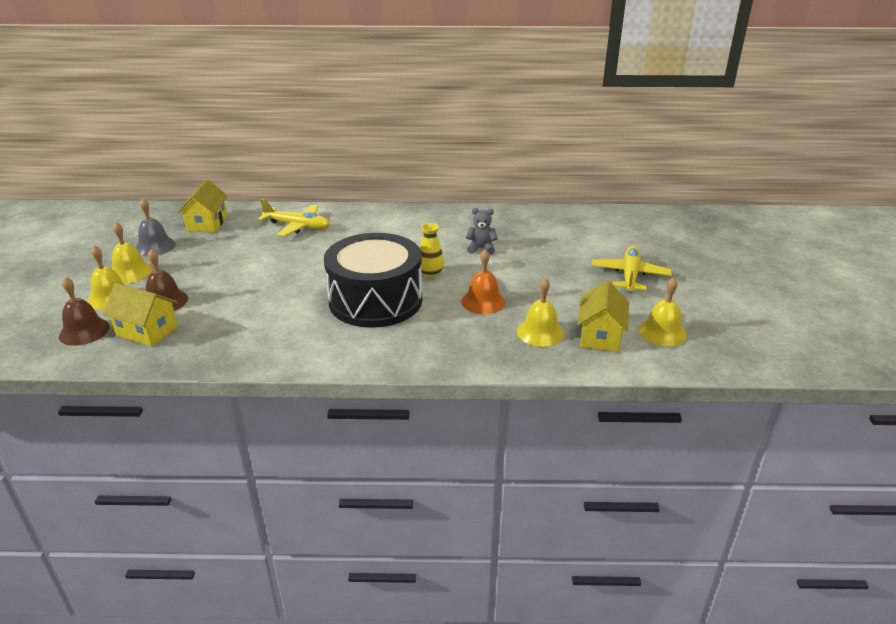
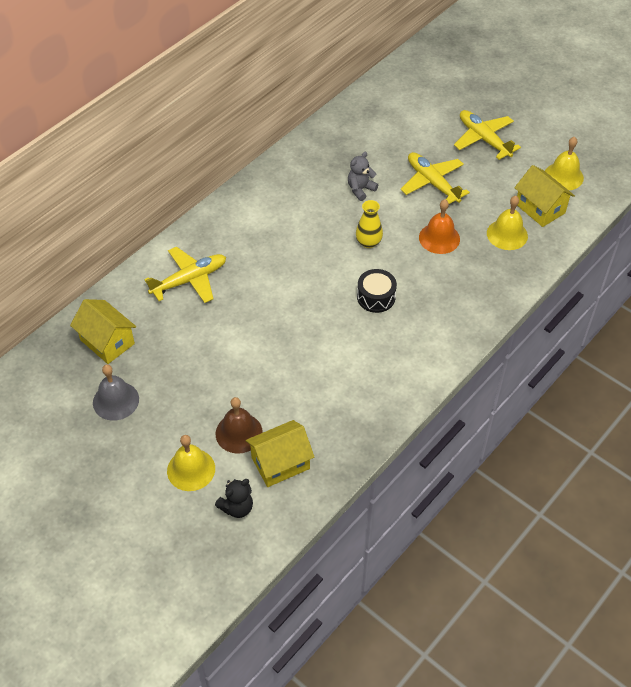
camera: 50 degrees left, 20 degrees up
brown bell [59,277,110,346] -> black teddy bear [215,479,253,518]
yellow bell [112,222,153,283] -> none
black drum [324,233,422,328] -> black drum [357,269,397,313], size x0.42
none -> yellow plane [400,152,470,204]

